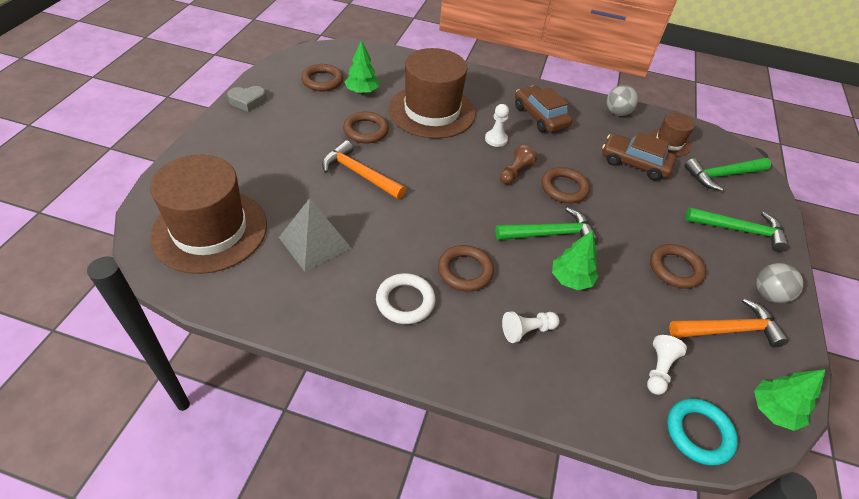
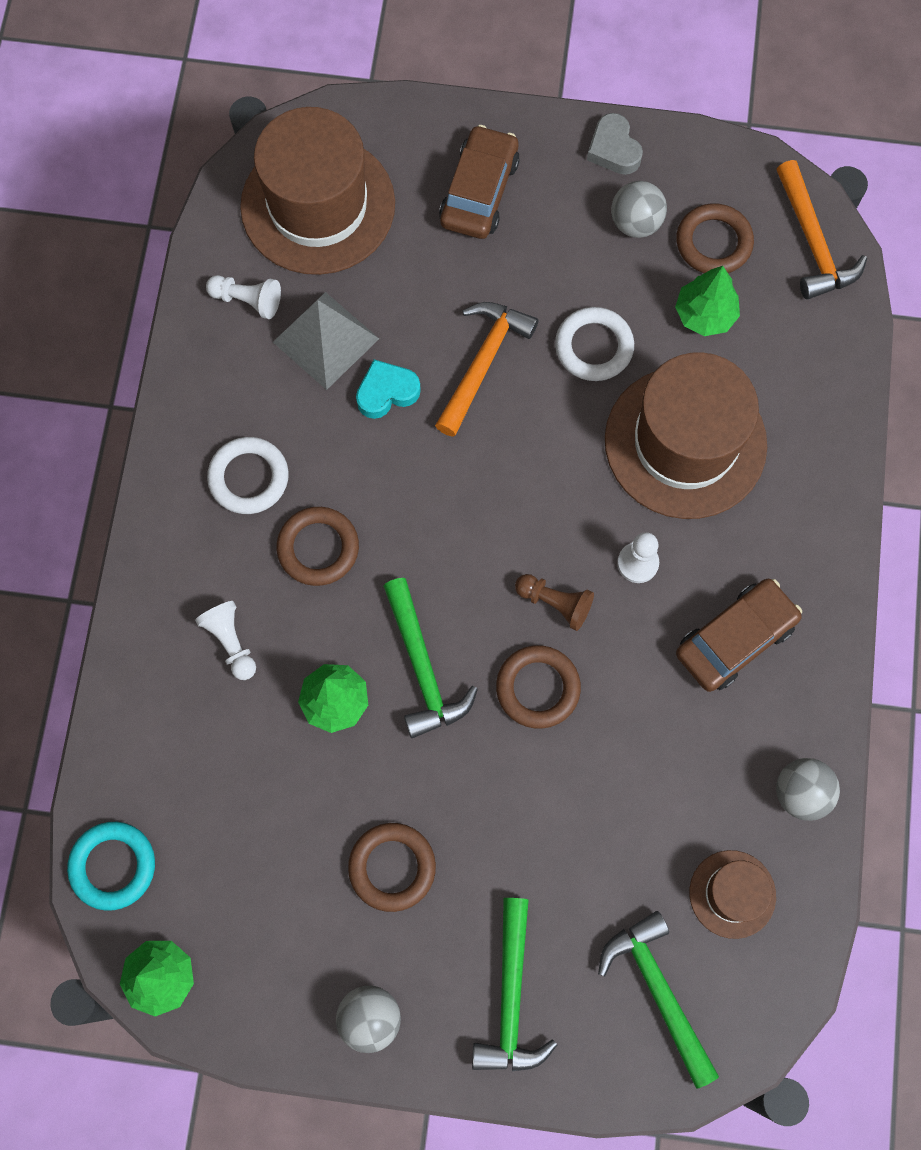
camera: 85 degrees right, 25 degrees up
brown ring [343,111,389,143] -> white ring [555,307,634,381]
brown car [602,132,676,181] -> brown car moved to [439,125,520,239]
white pawn [647,335,687,395] -> white pawn moved to [206,275,281,319]
orange hammer [669,298,789,348] -> orange hammer moved to [776,160,867,300]
none -> turquoise heart [356,359,421,419]
none -> grey ball [611,181,667,238]

